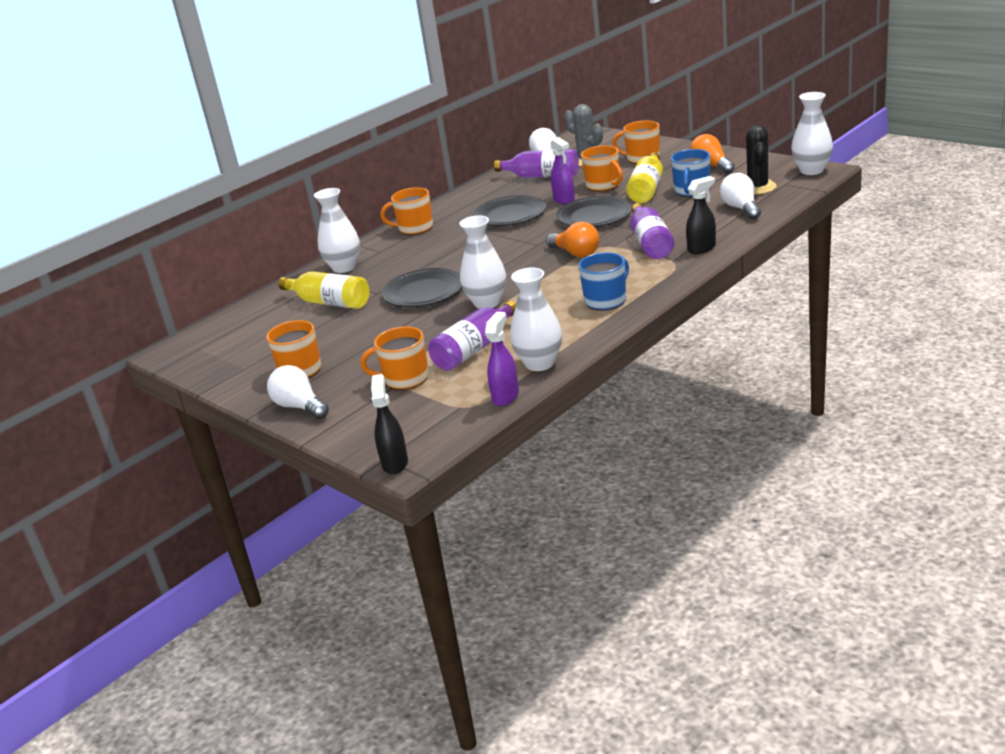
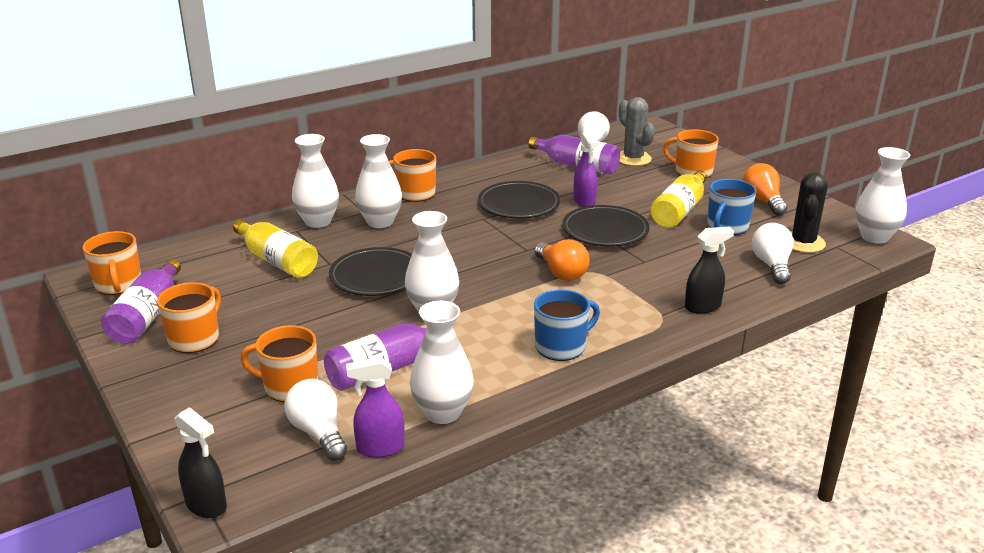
camera: 10 degrees right, 0 degrees up
white light bulb [267,365,329,419] -> white light bulb moved to [284,379,347,461]
black spray bottle [371,374,408,474] -> black spray bottle turned 120 degrees clockwise [174,407,227,518]
purple spray bottle [485,312,519,406] -> purple spray bottle turned 135 degrees counterclockwise [346,357,405,458]
orange mug [581,145,623,192] -> orange mug moved to [83,231,141,295]
purple bottle [630,203,674,259] -> purple bottle moved to [101,259,181,344]
none -> white vase [355,134,402,228]

